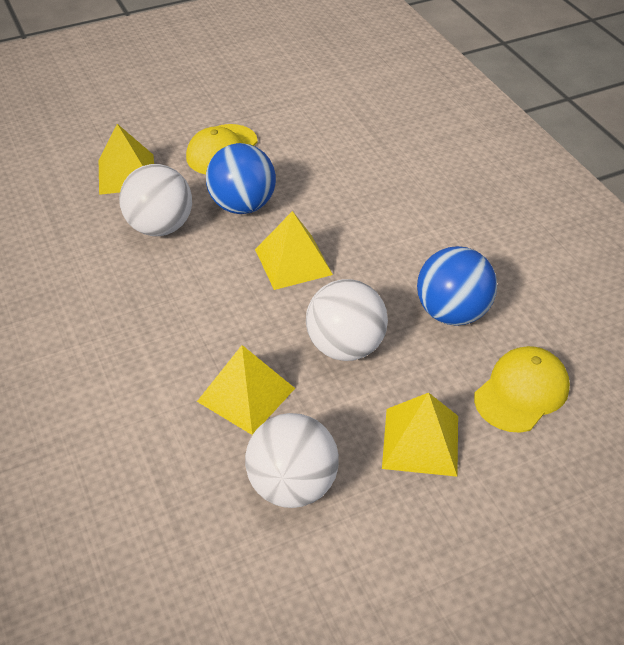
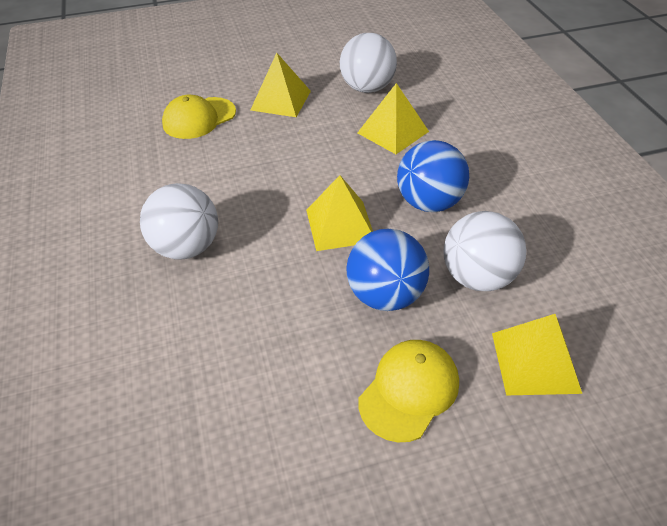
camera: 170 degrees left, 0 degrees up
white ball [306,279,388,361] -> white ball moved to [140,183,218,259]
blue ball [417,246,497,326] -> blue ball moved to [397,140,469,212]

